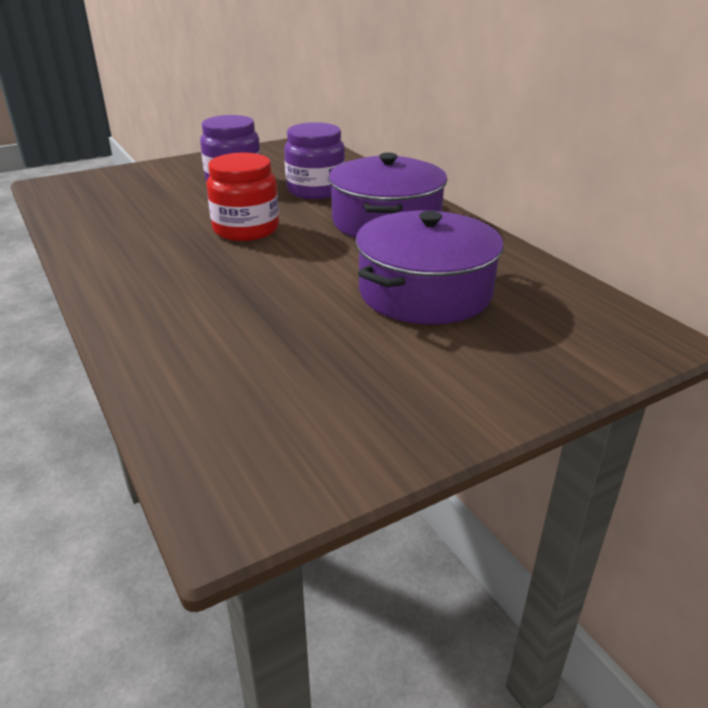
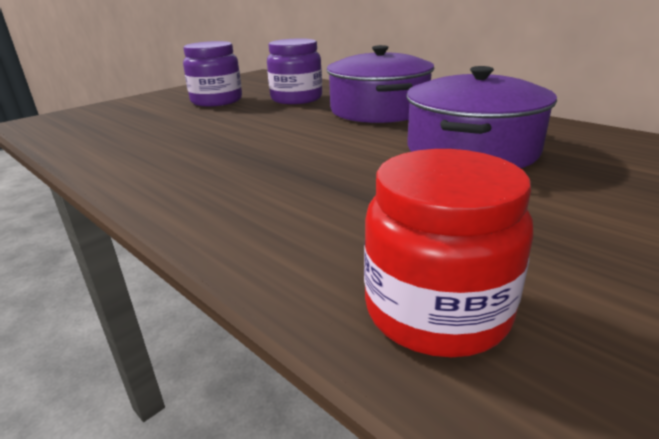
camera: 15 degrees left, 5 degrees down
red jar [206,153,279,241] -> red jar moved to [364,149,533,357]

